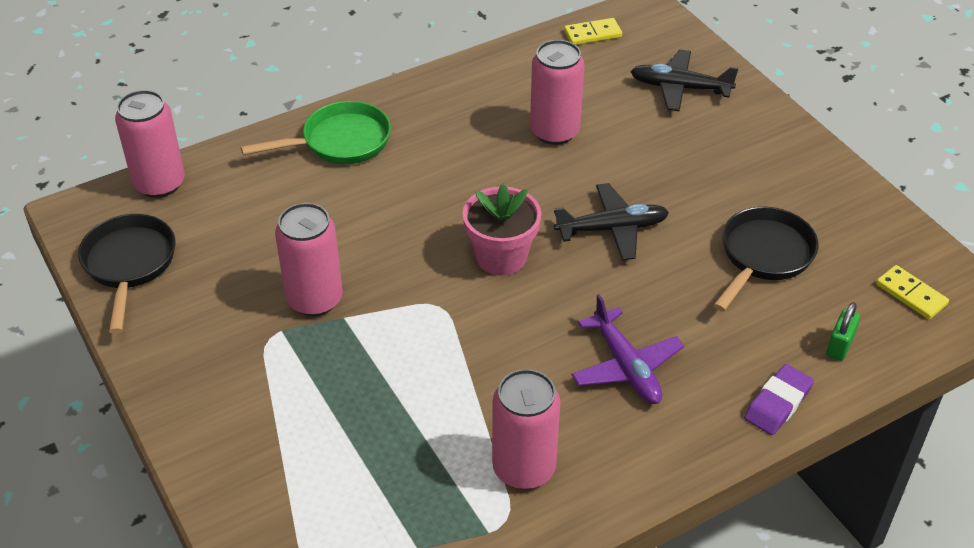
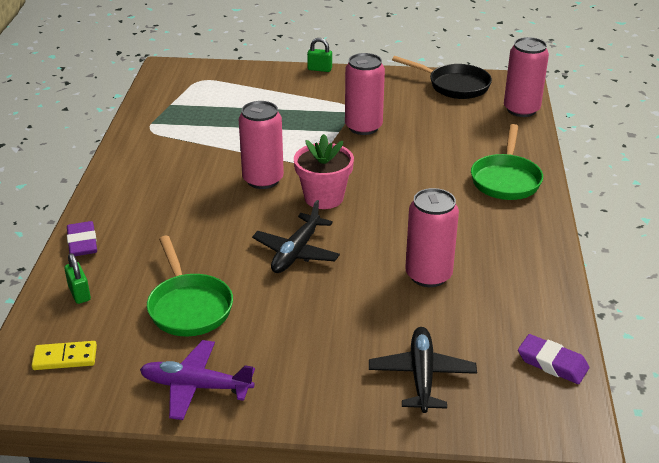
camera: 125 degrees right, 10 degrees down
pink can [492,369,560,489] -> pink can moved to [239,101,284,189]
yellow domino [564,18,622,45] -> purple eraser [518,334,589,384]
purple plane [572,294,684,404] -> purple plane moved to [140,340,255,420]
black plane [630,50,739,111] -> black plane turned 45 degrees counterclockwise [369,327,477,413]
black pan [713,207,819,312] -> green pan [147,236,233,336]
none -> green padlock [307,38,332,72]

